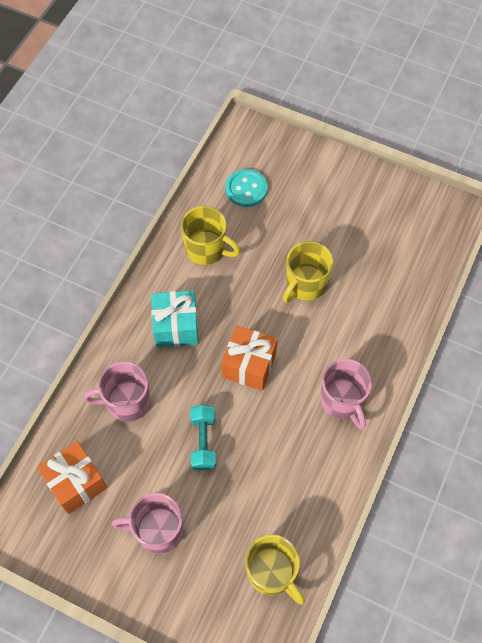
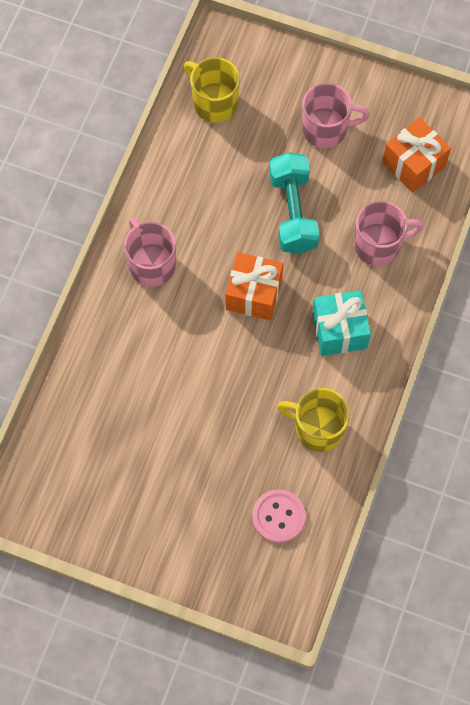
camera: 175 degrees right, 5 degrees up
turquoise dumbbell [190,405,216,471] -> turquoise dumbbell [269,152,320,254], size x1.51
turquoise button [226,169,268,207] -> pink button [252,489,306,543]
yellow mug [283,241,333,303] -> none

